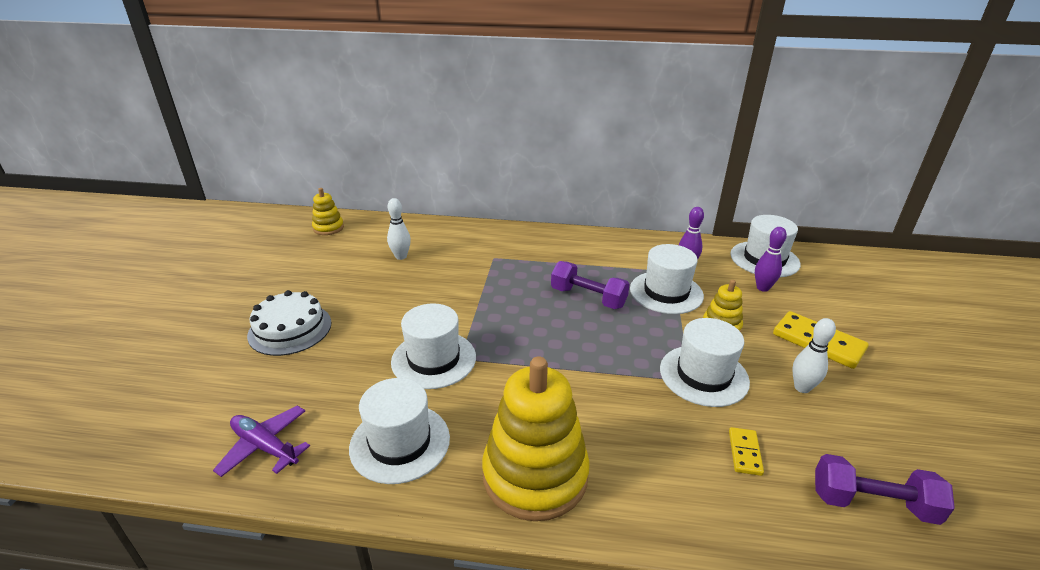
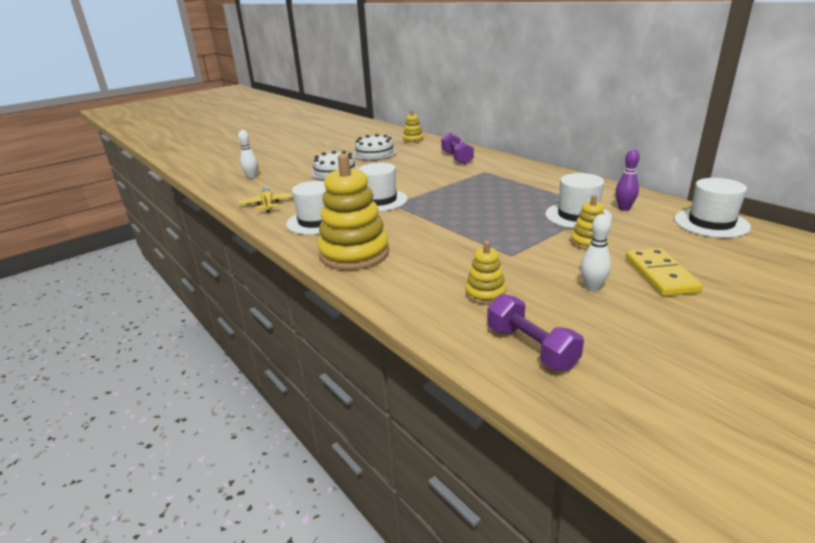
camera: 45 degrees right, 5 degrees down
purple plane [213,405,310,477] -> yellow plane [238,187,293,213]
white bowling pin [387,198,411,260] -> white bowling pin moved to [238,130,258,179]
purple dumbbell [551,261,630,309] -> purple dumbbell moved to [441,132,474,164]
white hat [660,318,750,407] -> none
yellow domino [729,427,764,476] -> yellow stacking toy [465,241,506,305]
purple bowling pin [755,227,787,292] -> none
none -> white cake [352,134,397,161]

